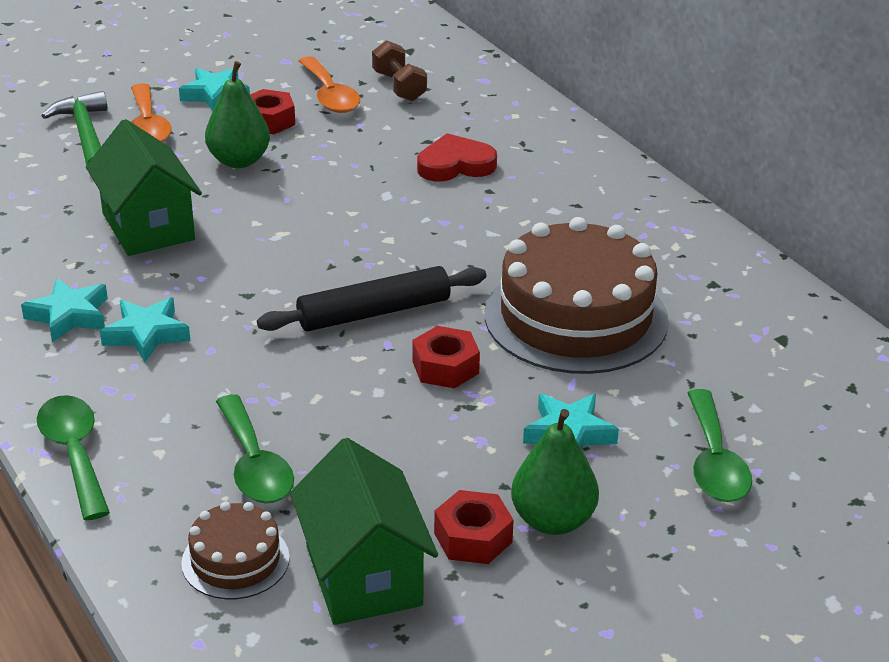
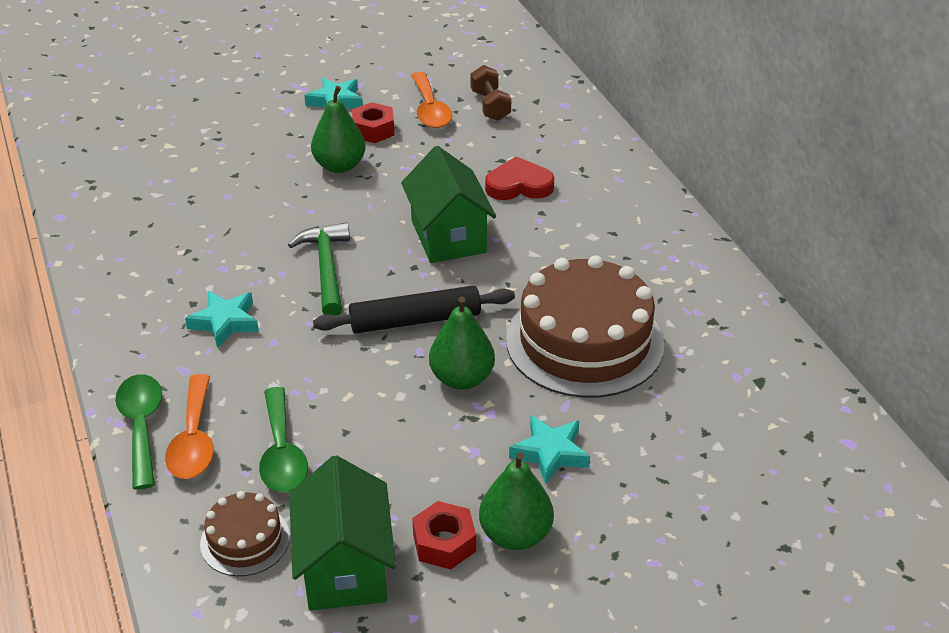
camera: 10 degrees right, 5 degrees up
turquoise star [21,278,108,342] -> none
green hammer [42,91,107,165] -> green hammer moved to [288,223,350,315]
green house [86,119,202,256] -> green house moved to [401,146,496,263]
orange spoon [131,83,172,142] -> orange spoon moved to [165,374,214,479]
red nut [412,326,480,389] -> green pear [429,296,495,390]
green spoon [687,389,752,502] -> none

